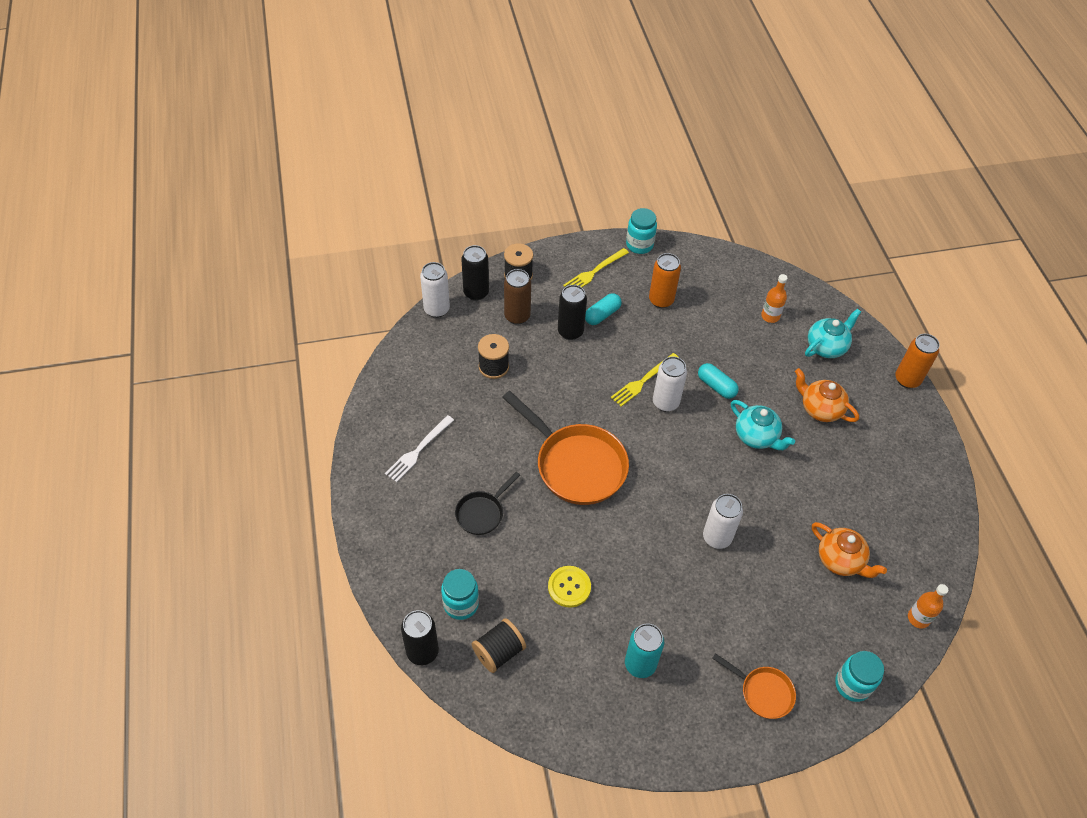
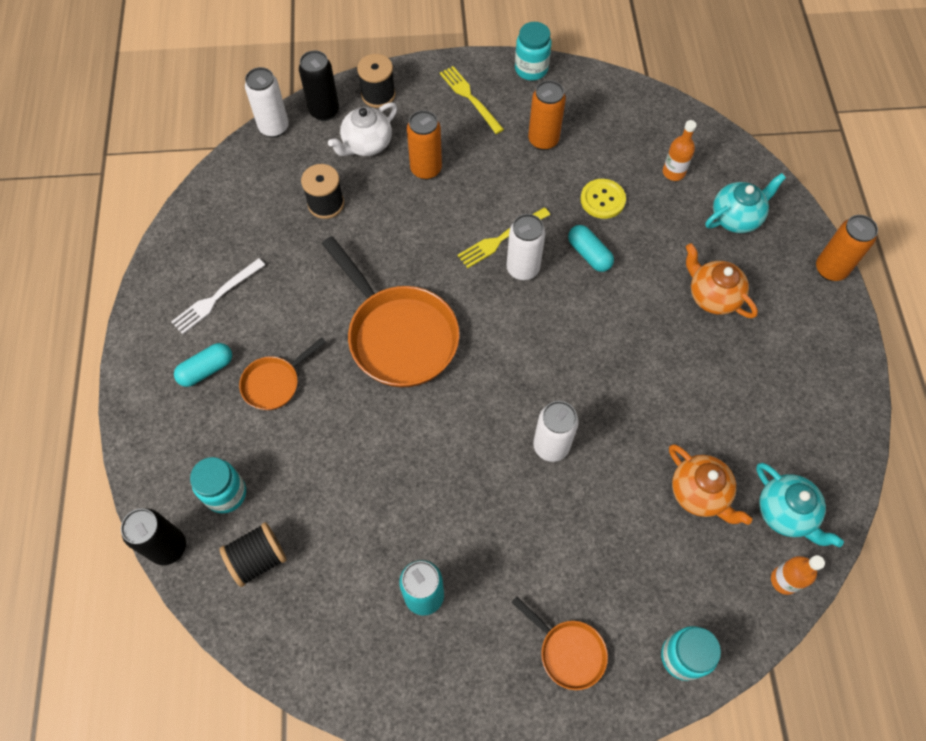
camera: 10 degrees right, 10 degrees up
black pan [455,472,520,535] -> orange pan [239,337,326,410]
brown can [504,269,531,325] -> white teapot [328,102,397,156]
yellow button [548,566,591,607] -> yellow button moved to [580,179,626,219]
black can [558,285,587,340] -> orange can [407,110,442,180]
yellow fork [563,248,629,287] -> yellow fork turned 90 degrees clockwise [440,66,504,134]
turquoise capsule [585,293,621,325] -> turquoise capsule moved to [174,343,232,387]
turquoise teapot [731,400,795,450] -> turquoise teapot moved to [756,463,844,547]

